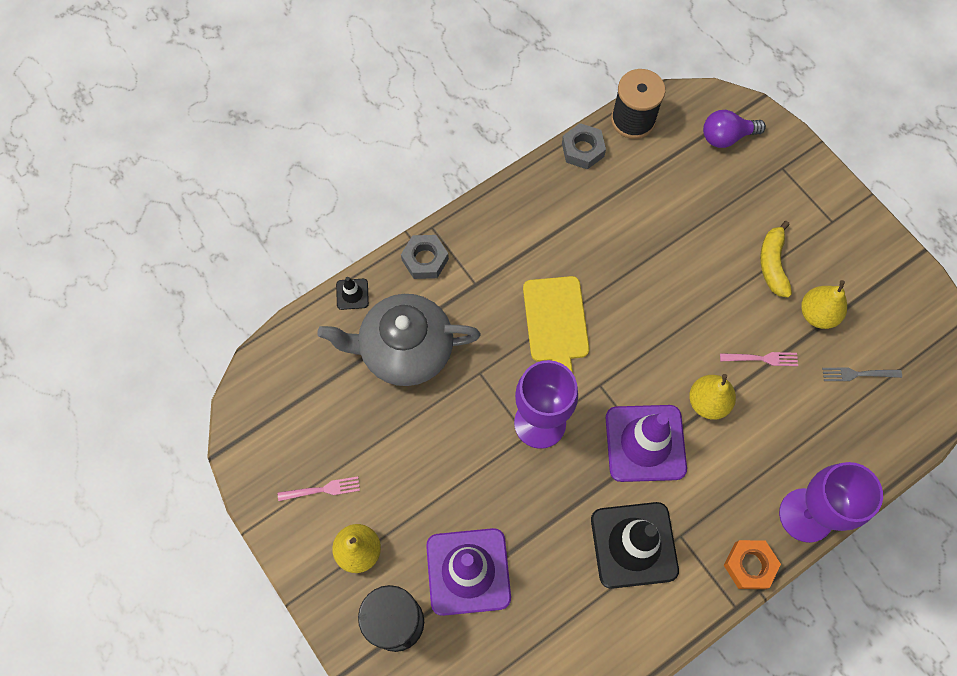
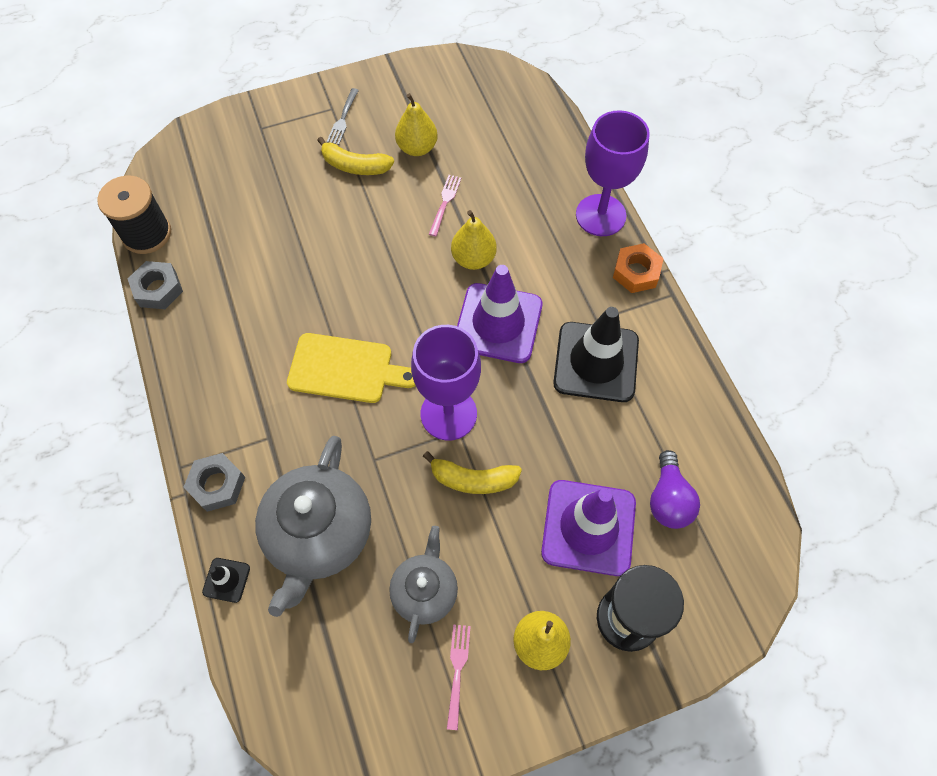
camera: 75 degrees left, 5 degrees down
purple light bulb [703,110,766,148] -> purple light bulb moved to [650,450,700,529]
grey fork [822,367,902,381] -> grey fork moved to [327,88,359,145]
none -> grey teapot [389,526,458,643]
none -> yellow banana [423,451,522,494]

